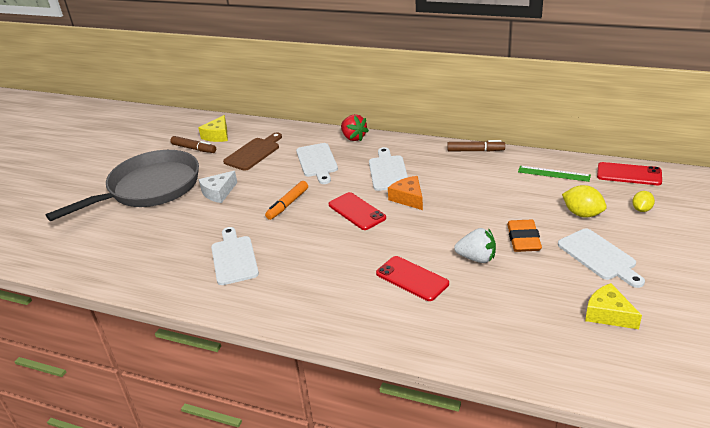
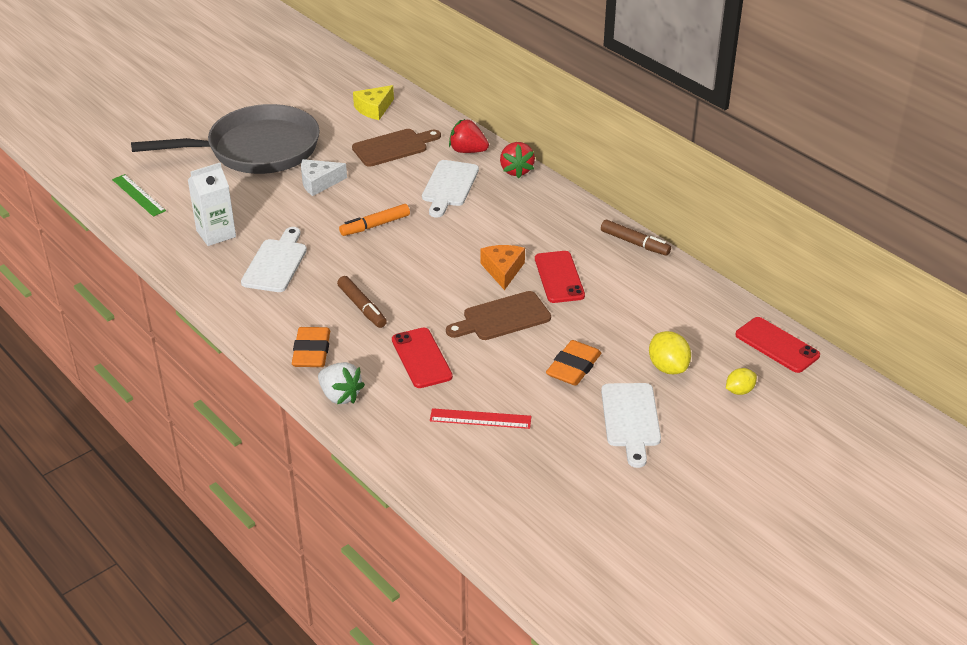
camera: 25 degrees right, 5 degrees up
brown marker [170,136,216,153] -> brown marker moved to [337,276,387,328]
red phone [329,192,386,230] -> red phone moved to [535,251,585,303]
white cutting board [369,147,408,191] -> none
white strawberry [454,228,496,263] -> white strawberry moved to [318,362,365,404]
green ruler [518,166,591,182] -> green ruler moved to [112,174,166,217]
yellow cheese [585,283,642,329] -> none
none -> white carton [188,163,236,246]
none -> orange eraser [292,327,330,367]
none -> red ruler [430,408,531,429]
none -> brown cutting board [446,291,551,340]
none -> red strawberry [449,119,489,153]

